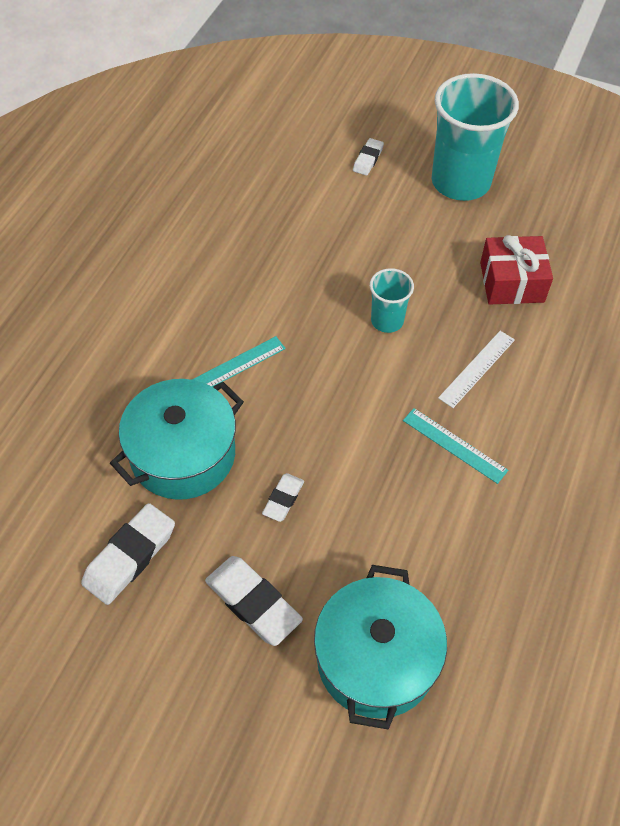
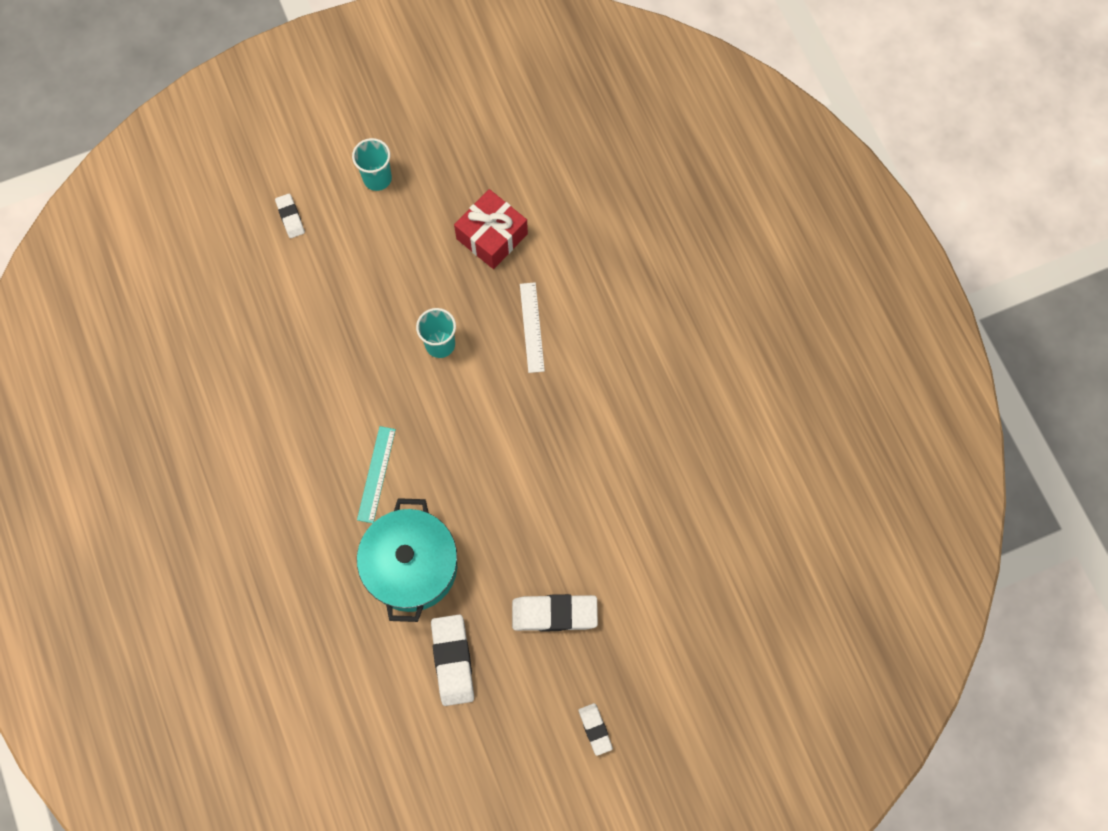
camera: 45 degrees left, 15 degrees up
white eraser [262,473,304,522] -> white eraser moved to [579,703,613,756]
turquoise pot [314,565,447,729] -> none
turquoise ruler [403,408,508,484] -> none
turquoise cup [432,73,519,201] -> turquoise cup [352,138,392,191], size x0.50

